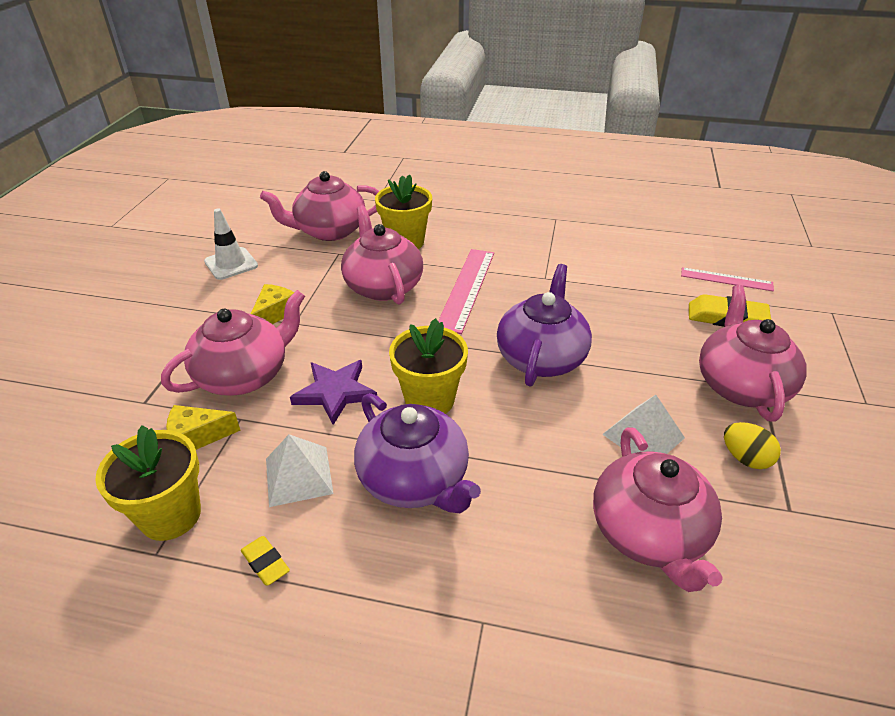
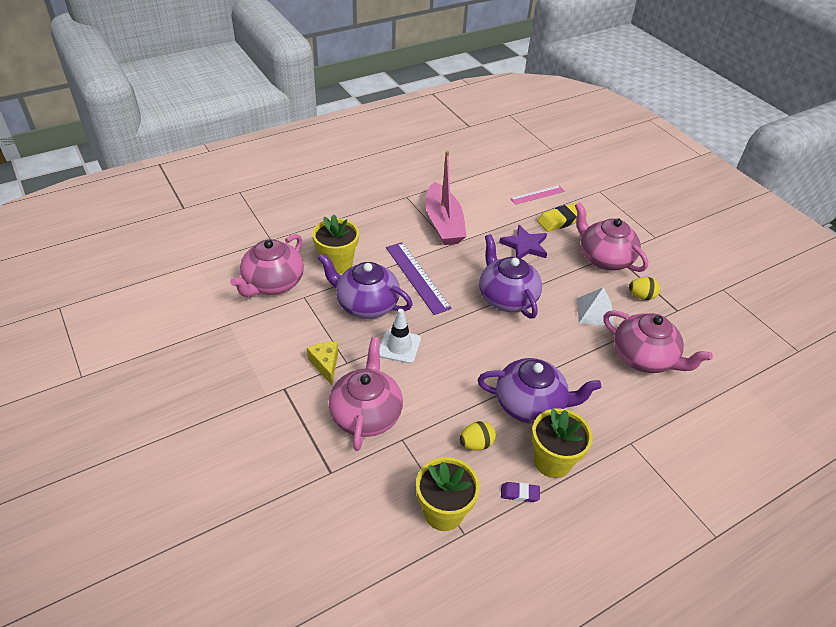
camera: 45 degrees left, 5 degrees up
yellow cheese [166,405,241,450] -> none
white traffic cone [204,209,258,280] -> white traffic cone moved to [379,309,421,364]
yellow eraser [241,536,290,586] -> purple eraser [501,482,540,502]
white pyramid [266,434,334,507] -> yellow egg [460,421,496,451]
purple star [290,360,377,425] -> purple star moved to [499,225,547,258]
pink teapot [341,205,423,304] -> purple teapot [318,253,413,319]
yellow flower pot [389,318,468,414] -> yellow flower pot moved to [532,409,592,478]
pink ruler [438,249,494,334] -> purple ruler [386,242,452,315]
none -> pink boat [426,151,467,245]

